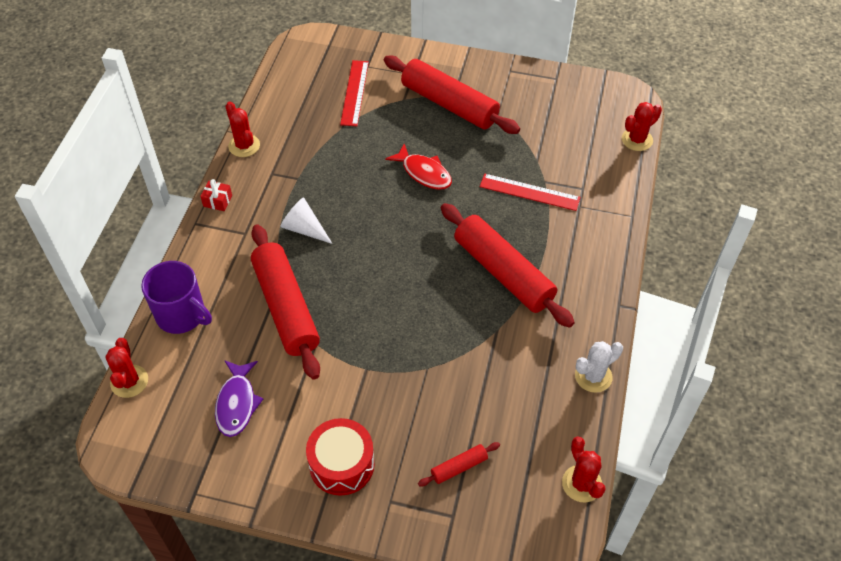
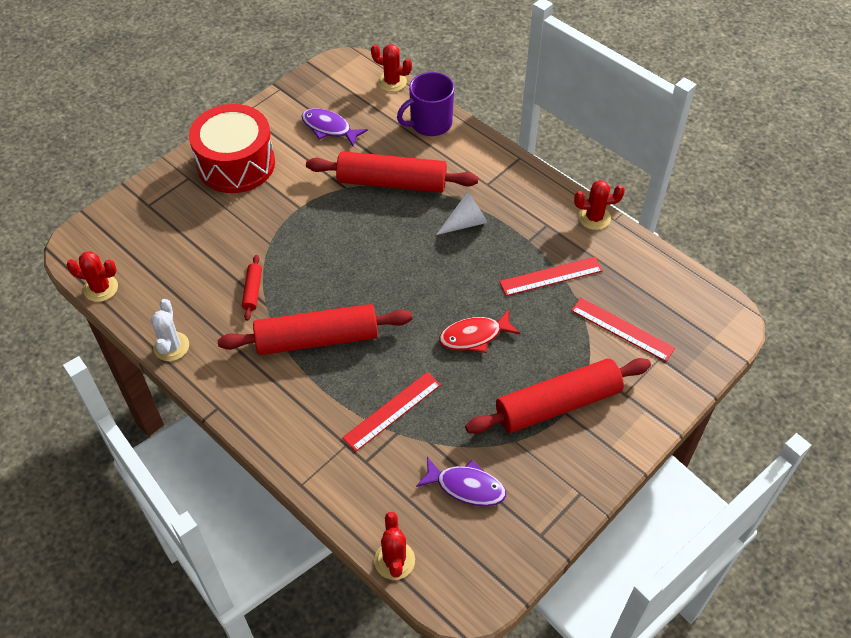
camera: 120 degrees right, 0 degrees up
red gift [200,179,232,211] -> none
red drum [306,418,375,496] -> red drum [189,104,275,193], size x1.51
red rolling pin [418,442,500,486] -> red rolling pin moved to [242,255,262,321]
none -> purple fish [416,457,506,506]
none -> red ruler [499,257,603,296]

